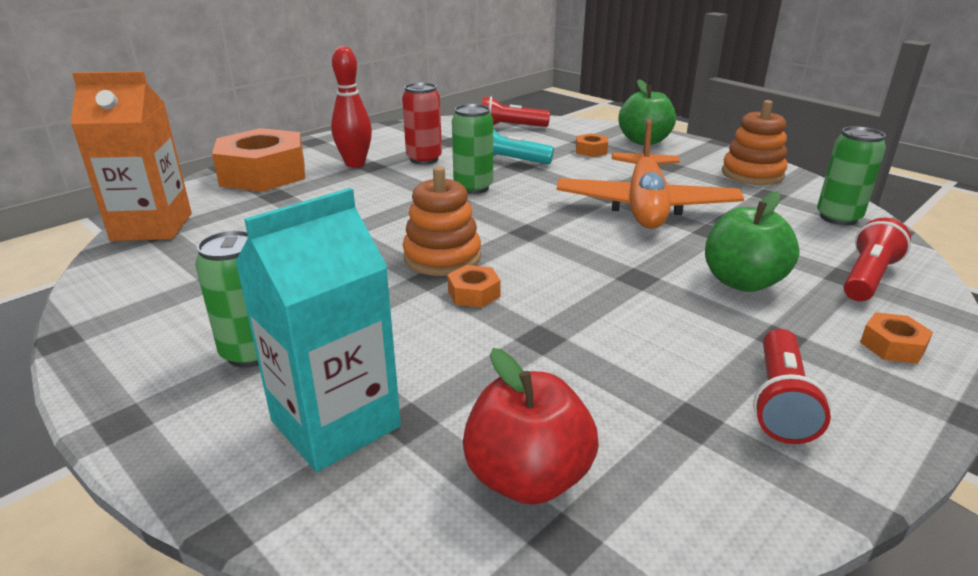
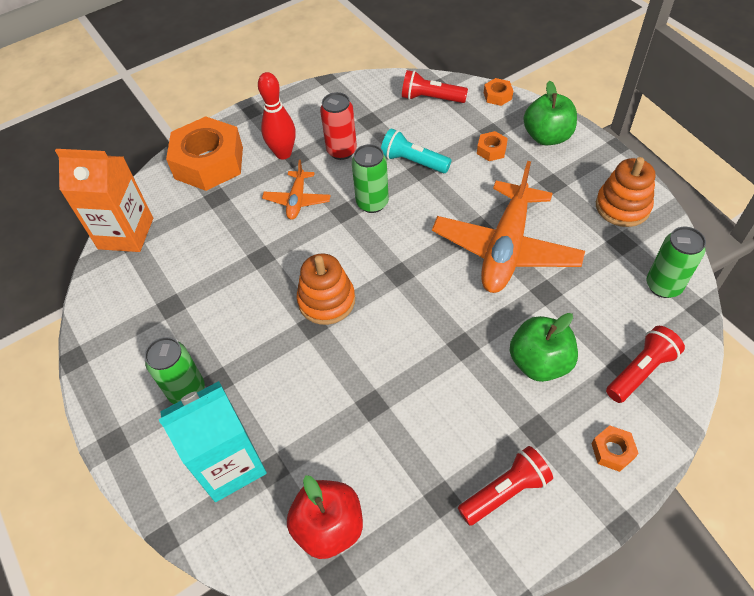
camera: 15 degrees right, 25 degrees up
orange nut [447,265,501,308] -> orange nut moved to [484,78,513,106]
red flashlight [753,329,831,444] -> red flashlight turned 150 degrees counterclockwise [458,446,553,526]
none -> orange plane [262,160,331,220]

